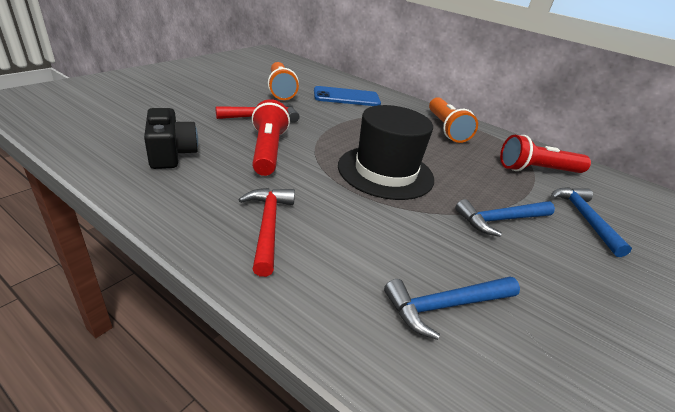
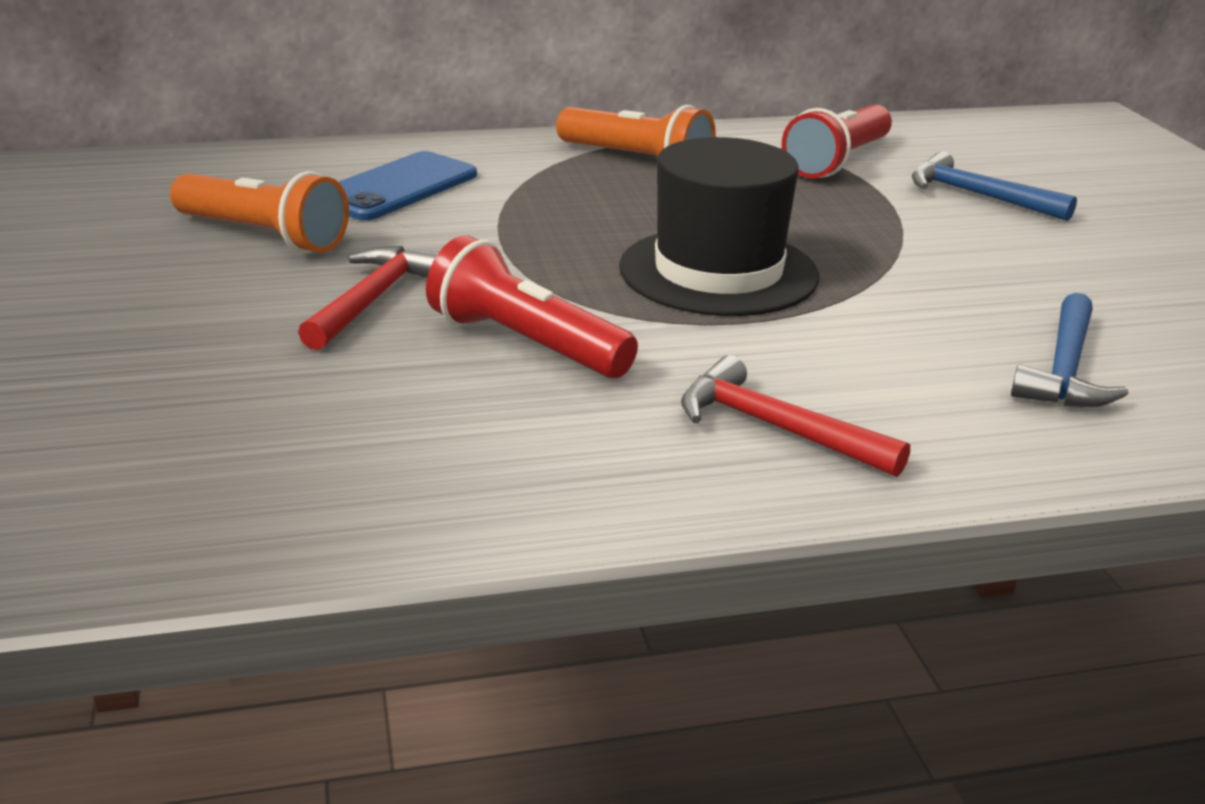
camera: 45 degrees left, 5 degrees down
black camera [144,108,198,169] -> none
blue hammer [455,199,555,237] -> none

